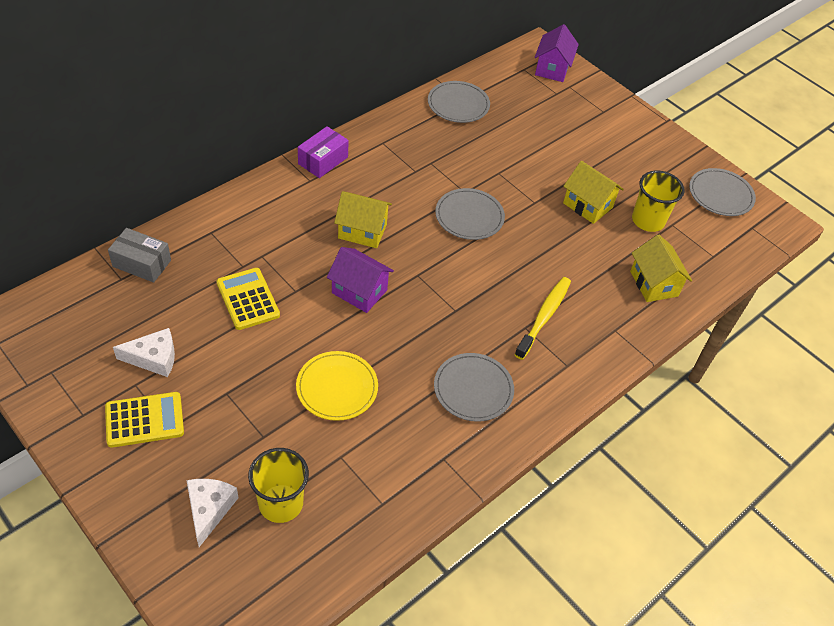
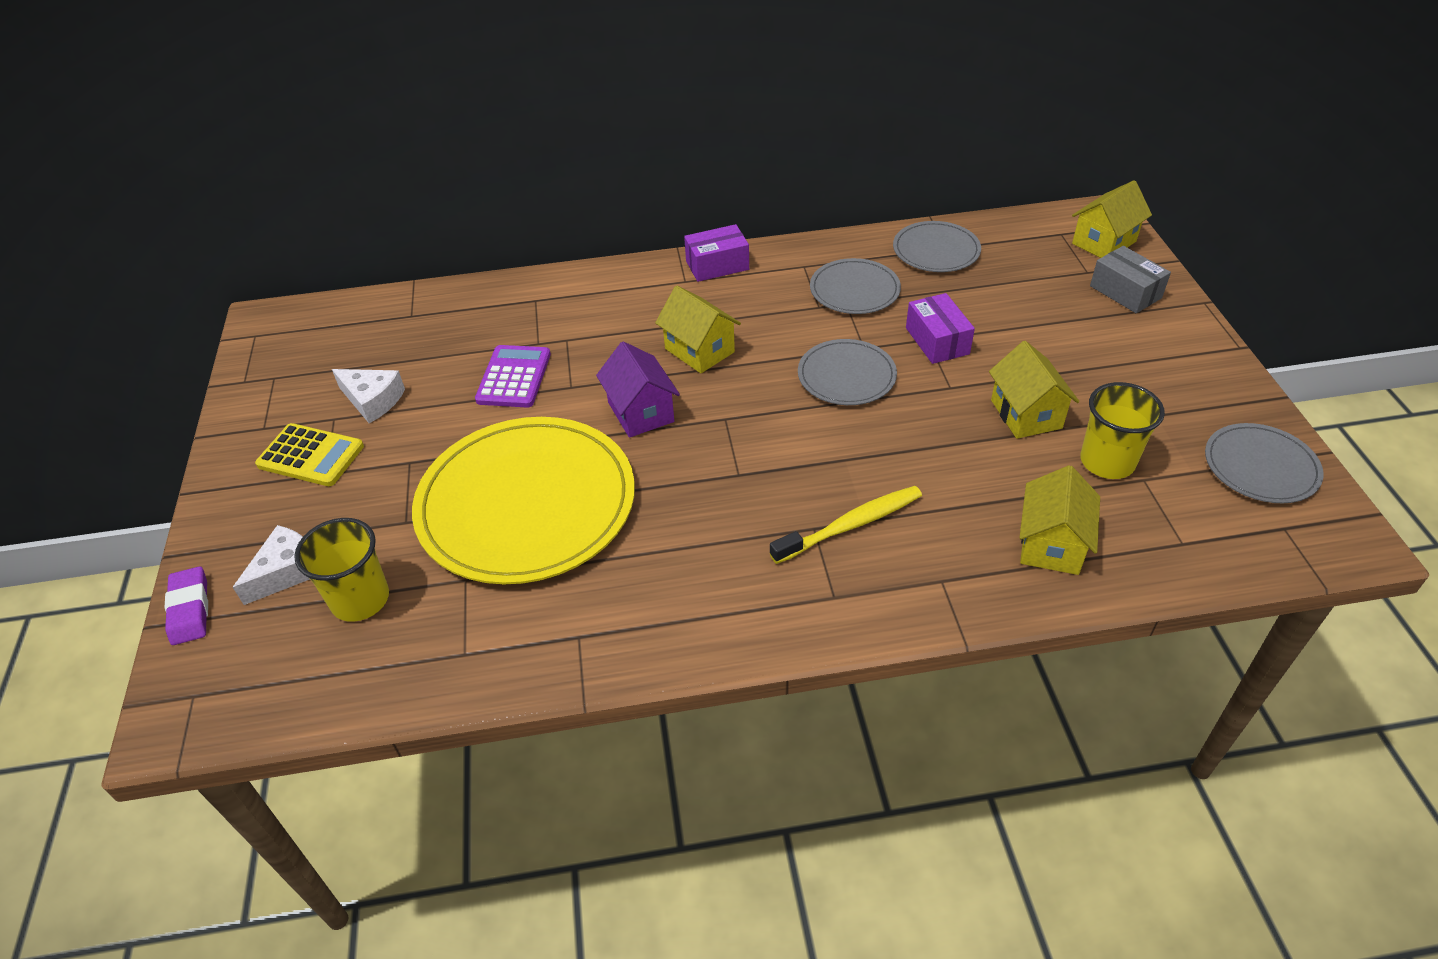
camera: 40 degrees right, 5 degrees down
grey box [108,228,171,283] -> grey box moved to [1090,246,1171,313]
yellow calculator [217,268,280,330] -> purple calculator [475,345,551,407]
yellow plate [296,351,378,421] -> yellow plate [412,417,635,584], size x2.01
grey plate [434,353,514,422] -> grey plate moved to [810,258,901,314]
purple house [535,24,579,82] -> yellow house [1072,180,1152,258]
none -> purple eraser [165,566,208,645]
none -> purple box [906,293,975,364]

